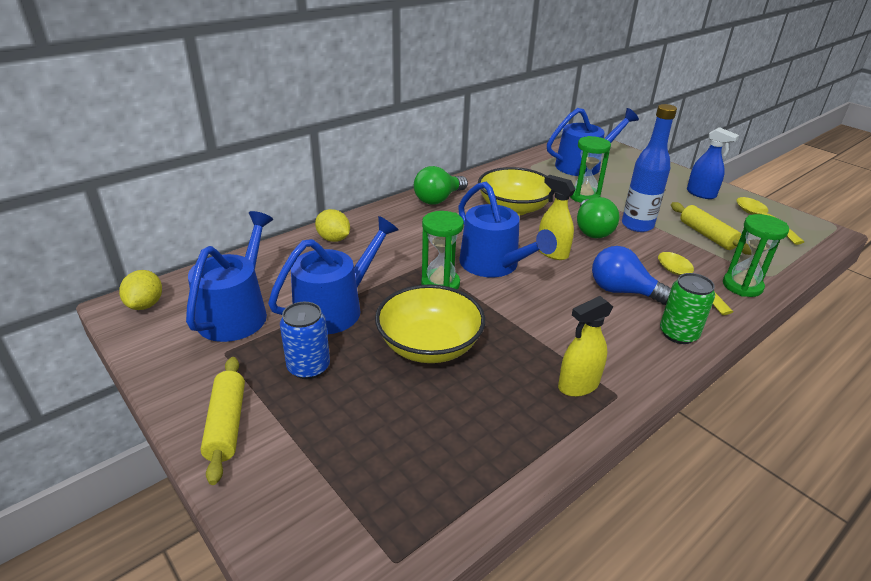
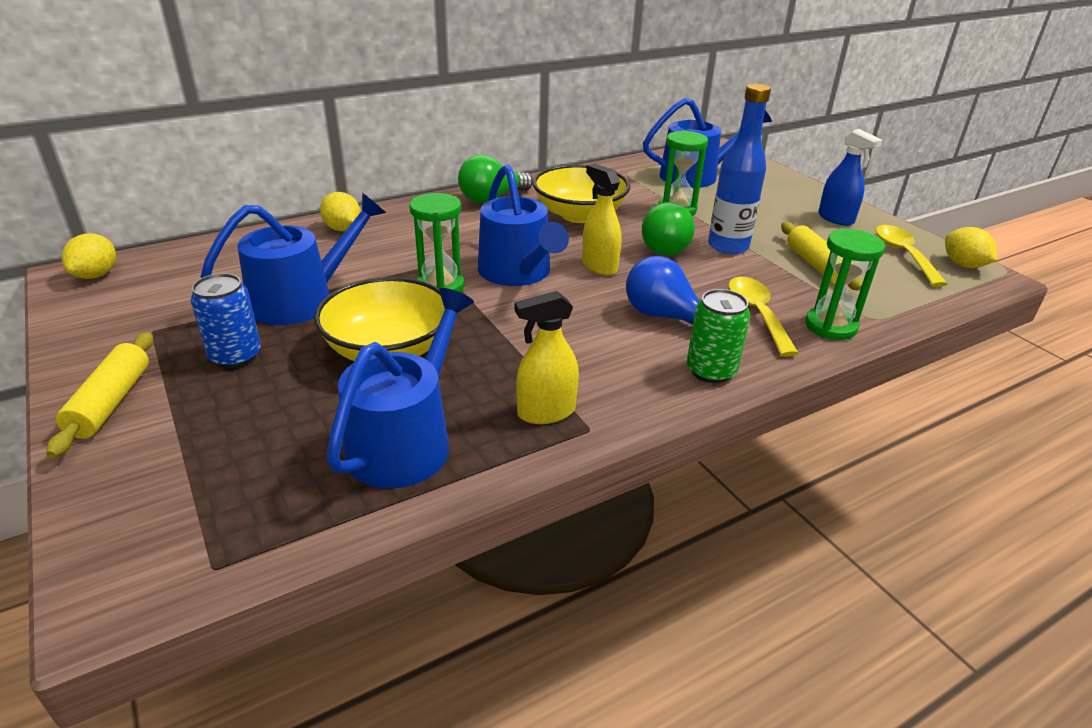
camera: 10 degrees right, 0 degrees up
blue watering can [186,211,273,342] -> blue watering can moved to [326,288,474,489]
none -> yellow lemon [945,227,997,268]

